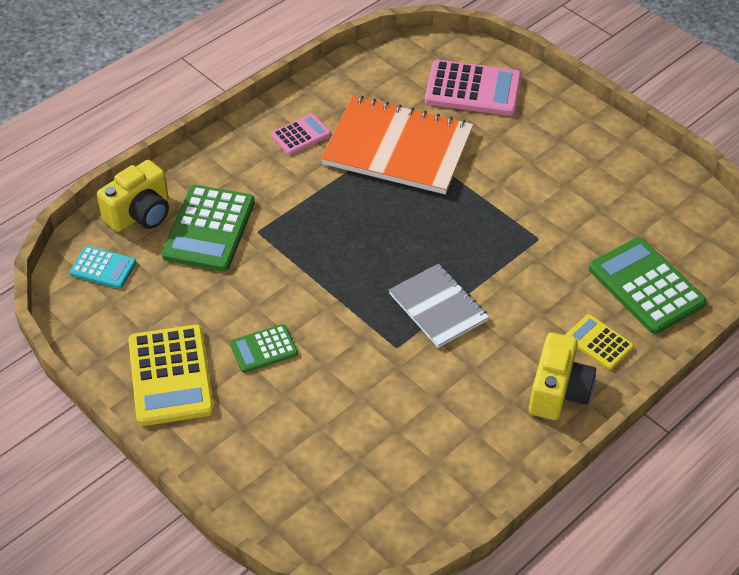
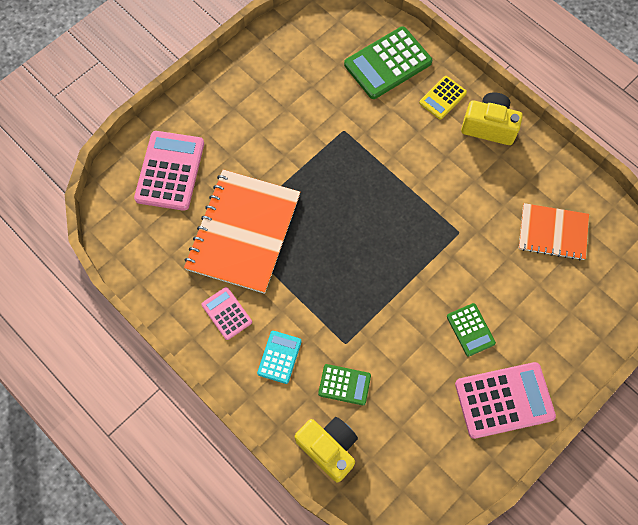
camera: 90 degrees left, 20 degrees up
turquoise calculator [70,246,136,289] -> turquoise calculator moved to [257,331,302,384]
yellow calculator [128,325,214,426] -> pink calculator [455,362,556,439]
green calculator [162,185,255,271] -> green calculator [318,364,371,405], size x0.55
grey notebook [389,264,489,348] -> none
none -> orange notebook [519,203,589,260]

